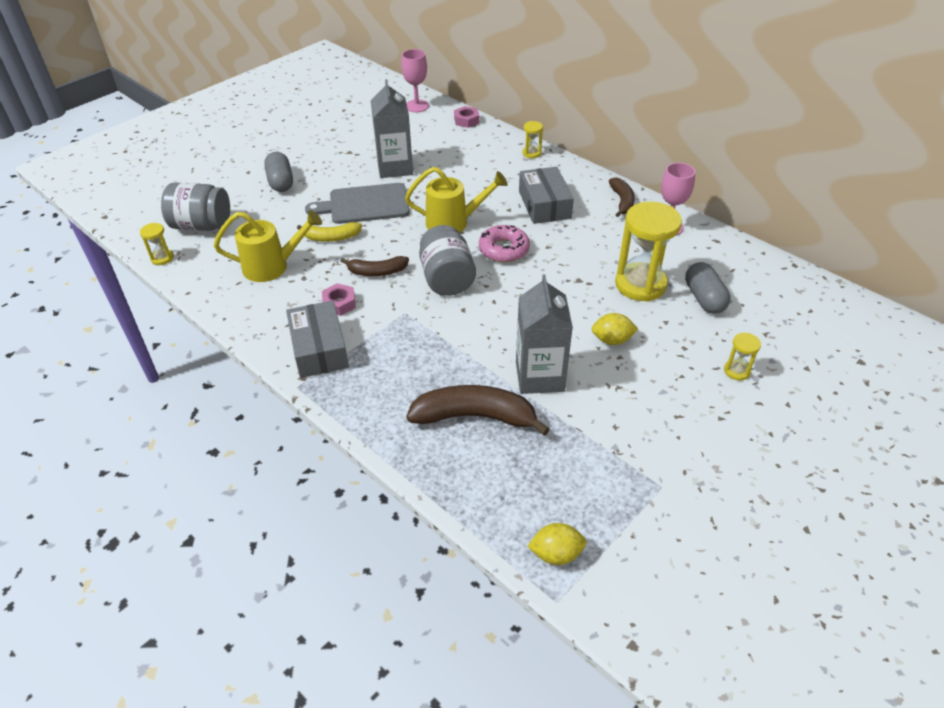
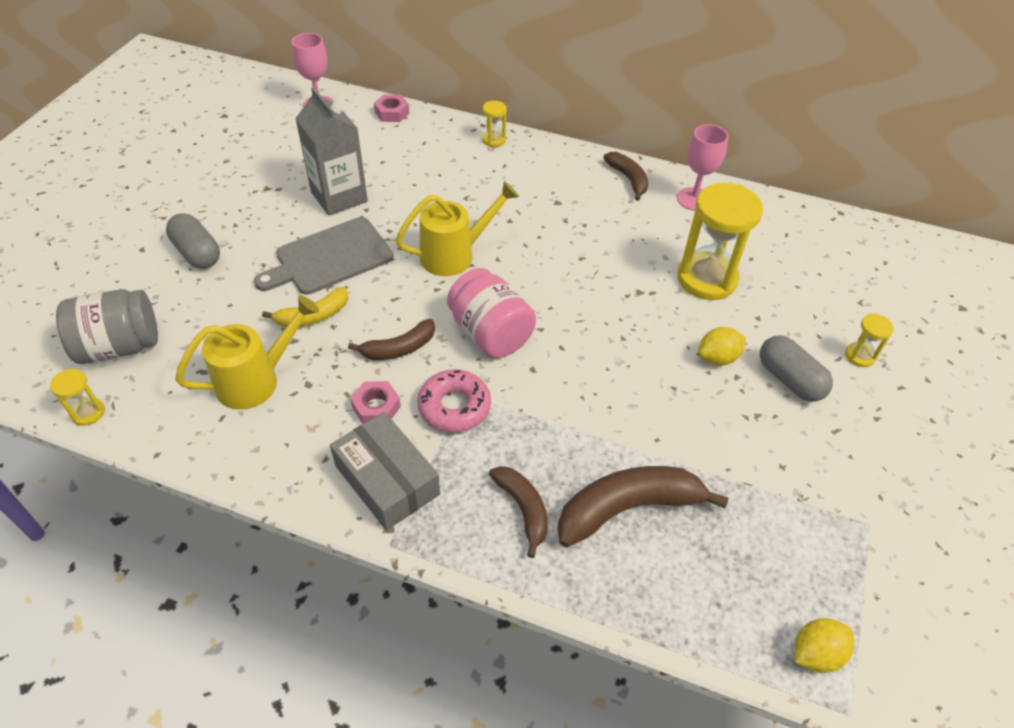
camera: 25 degrees left, 5 degrees up
grey jar [419,225,476,296] -> pink jar [447,268,536,358]
pink donut [479,225,530,262] -> pink donut moved to [417,369,491,433]
grey carton [516,275,573,394] -> none
grey box [519,167,574,224] -> none
grey capsule [685,262,730,314] -> grey capsule moved to [760,335,833,402]
none -> brown banana [489,466,548,558]

